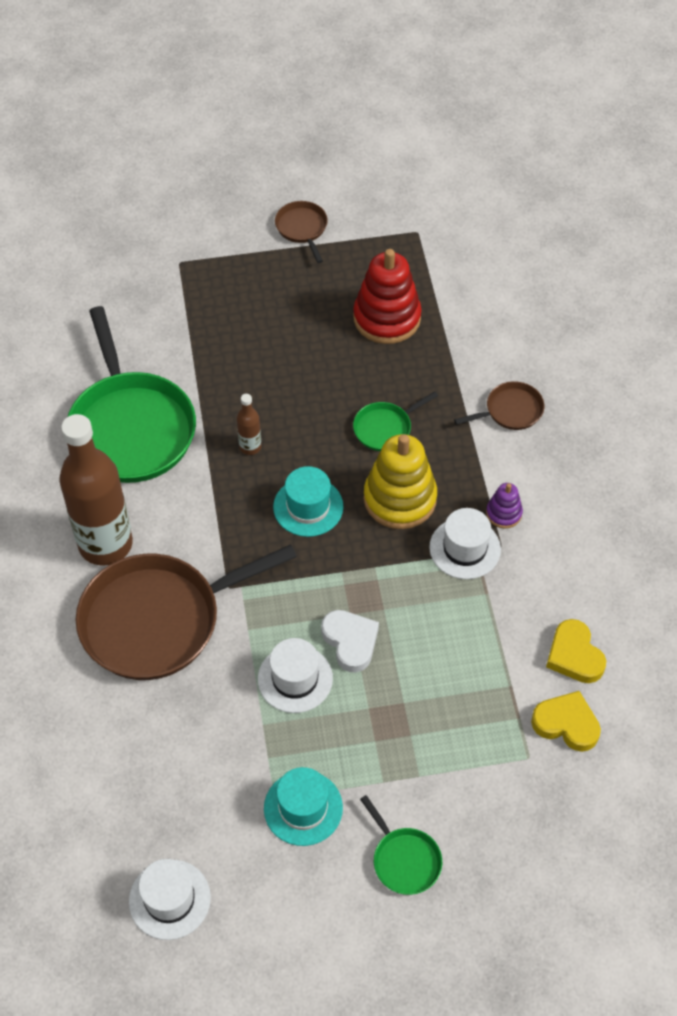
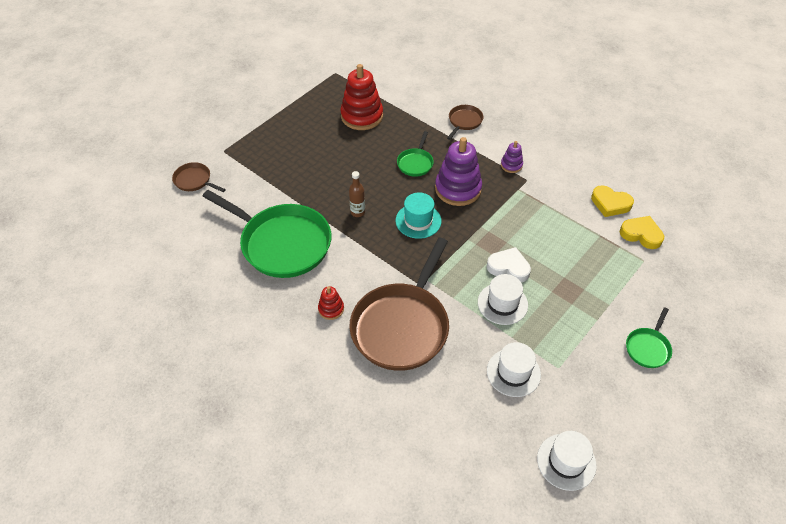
camera: 40 degrees left, 5 degrees down
brown bottle [59,414,133,566] -> red stacking toy [318,286,344,320]
turquoise hat [264,767,343,846] -> none
brown pan [275,201,328,263] -> brown pan moved to [172,162,226,192]
green pan [360,795,442,895] -> green pan turned 105 degrees clockwise [626,307,672,368]
yellow stacking toy [364,434,437,529] -> purple stacking toy [435,137,482,206]
white hat [429,508,501,579] -> white hat moved to [487,342,541,397]
yellow heart [531,691,601,752] -> yellow heart turned 45 degrees clockwise [620,216,664,249]

